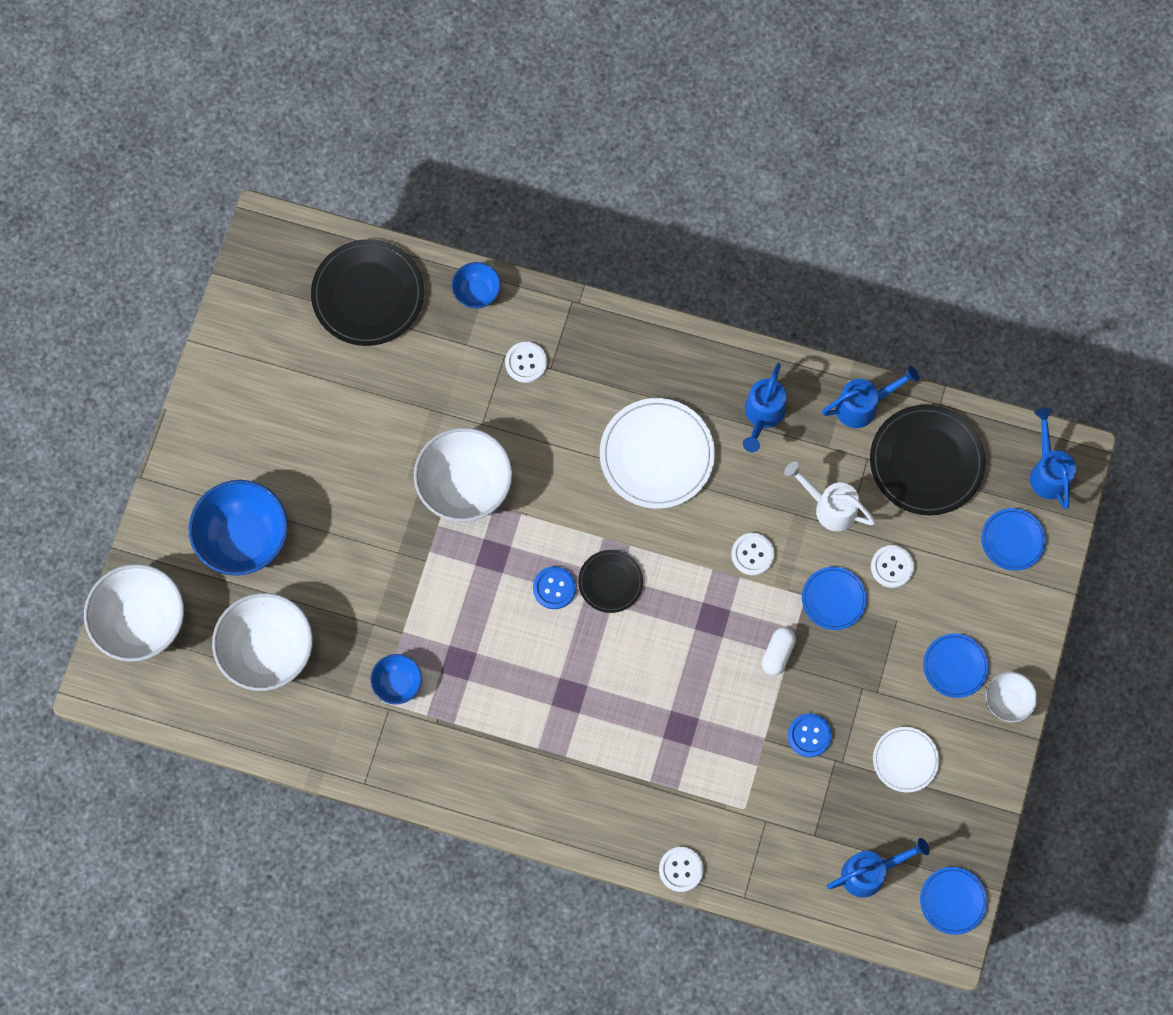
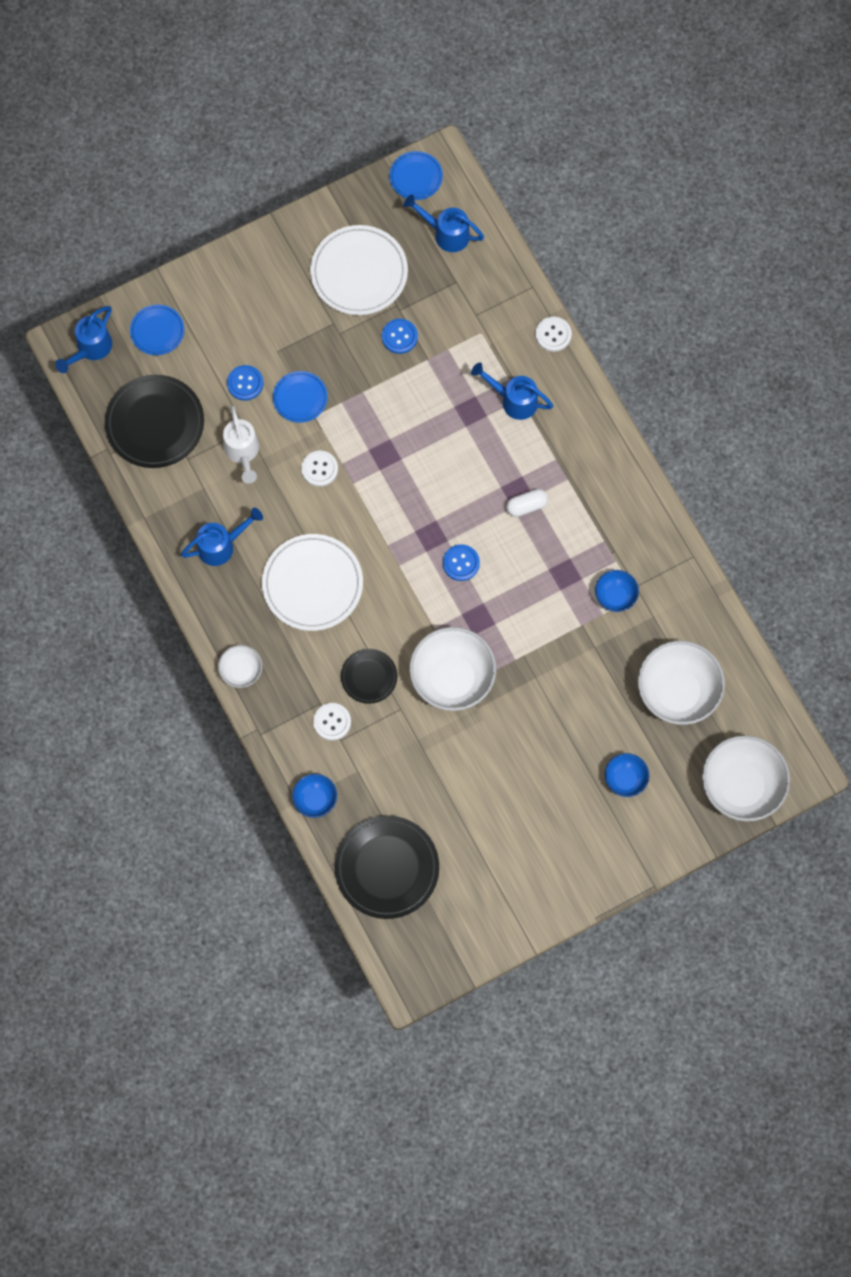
camera: 135 degrees left, 0 degrees up
blue bowl [189,480,288,576] -> blue bowl [604,753,649,797], size x0.51
black plate [578,550,643,613] -> black plate moved to [341,649,397,704]
white capsule [762,627,796,675] -> white capsule moved to [506,489,548,517]
blue watering can [822,366,919,428] -> blue watering can moved to [471,362,553,420]
white button [871,545,914,588] -> blue button [227,365,263,401]
white plate [873,727,939,793] -> white plate [310,225,408,315], size x1.80
blue plate [923,634,989,698] -> none
white bowl [986,672,1037,722] -> white bowl moved to [218,645,262,688]

